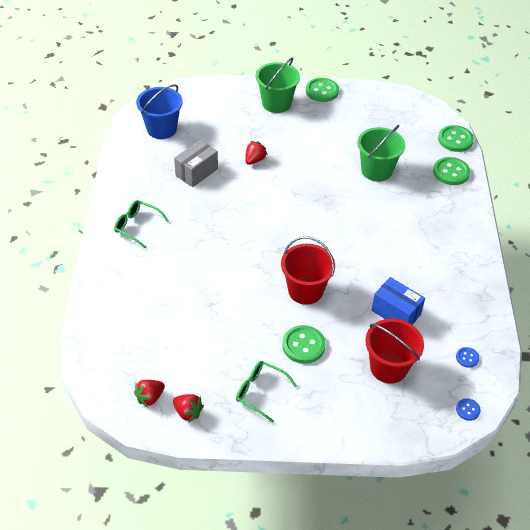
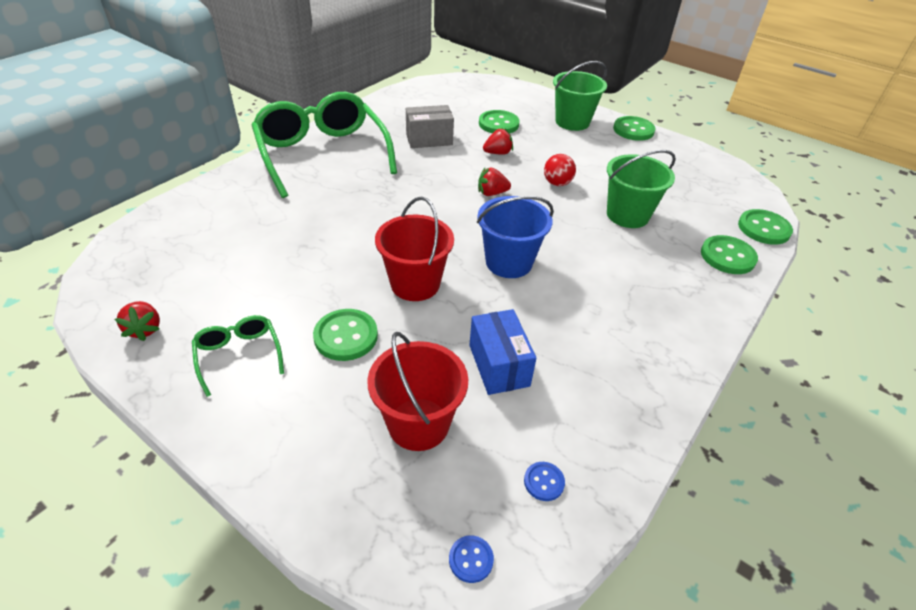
camera: 35 degrees right, 5 degrees down
green glasses [114,200,169,249] -> green glasses [252,92,397,198], size x2.26
red strawberry [134,380,165,407] -> red strawberry moved to [478,167,511,196]
blue bucket [136,84,183,139] -> blue bucket moved to [477,196,554,278]
none -> green button [479,110,520,133]
none -> red ball [544,154,576,186]

